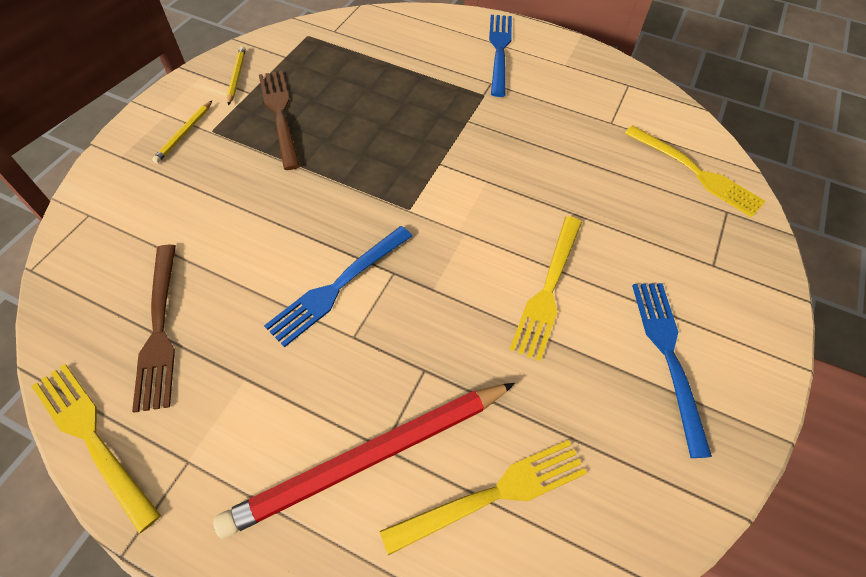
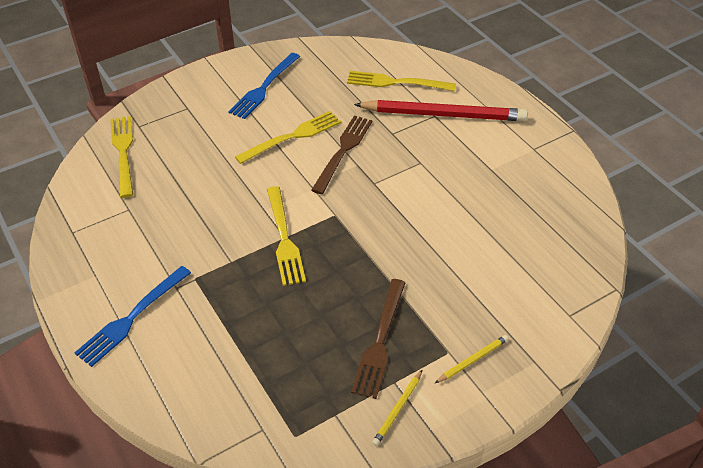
camera: 145 degrees left, 10 degrees down
yellow fork [31,364,161,534] -> yellow fork moved to [267,186,306,286]
brown fork [132,245,176,413] -> brown fork moved to [311,115,372,194]
blue fork [264,226,412,347] -> none

